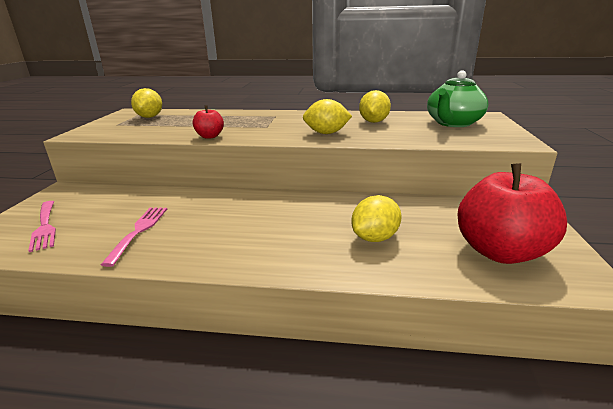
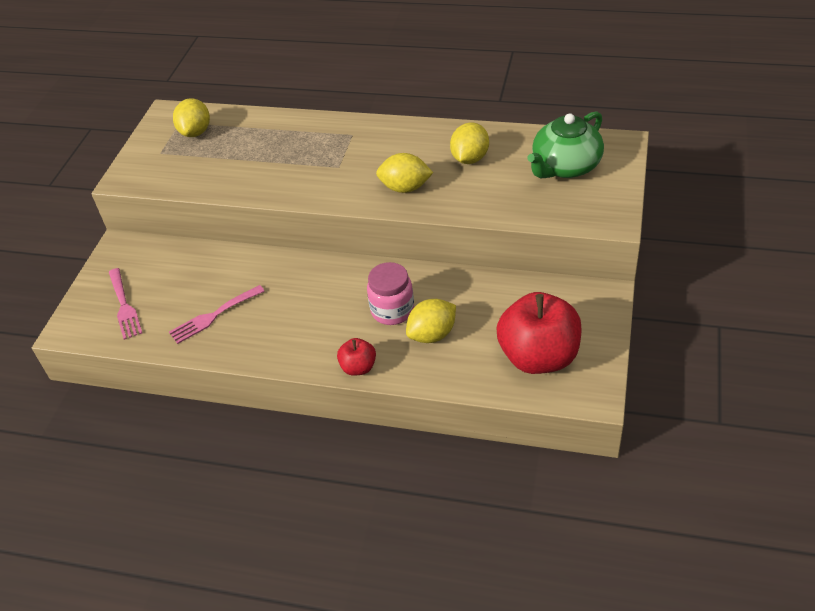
camera: 10 degrees right, 20 degrees up
pink fork [101,207,167,267] -> pink fork turned 135 degrees counterclockwise [169,285,265,344]
red apple [193,106,224,139] -> red apple moved to [337,338,376,376]
none -> pink jar [367,262,414,325]

